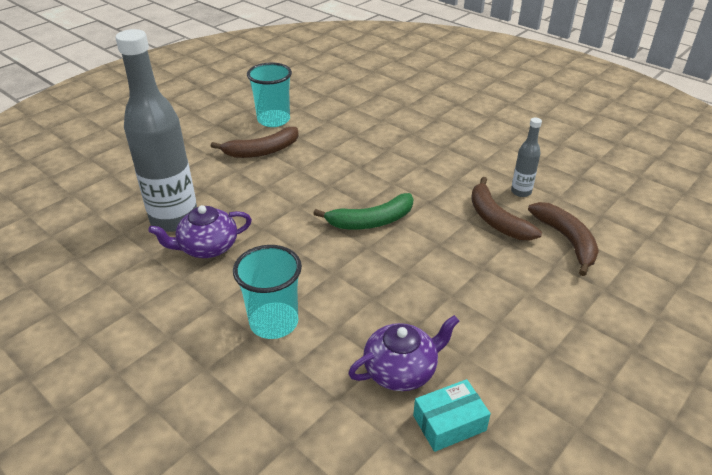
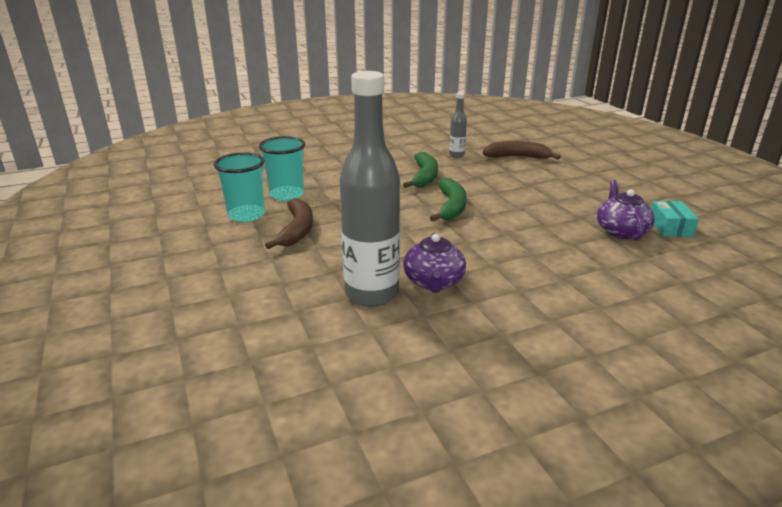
camera: 65 degrees left, 10 degrees down
turquoise cup [233,245,302,339] -> turquoise cup moved to [259,136,305,201]
brown banana [471,177,542,240] -> none
none -> green banana [403,152,438,188]

